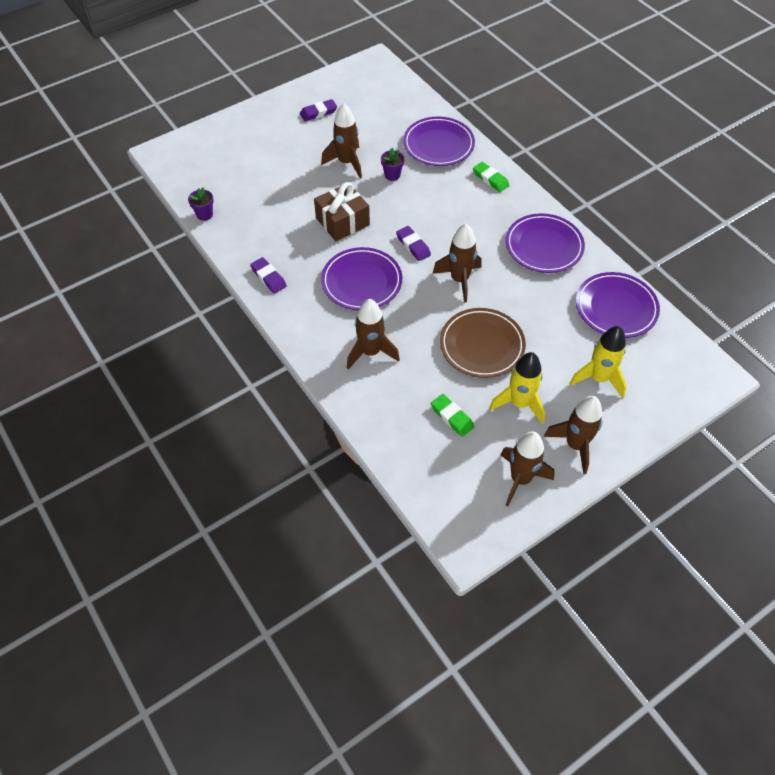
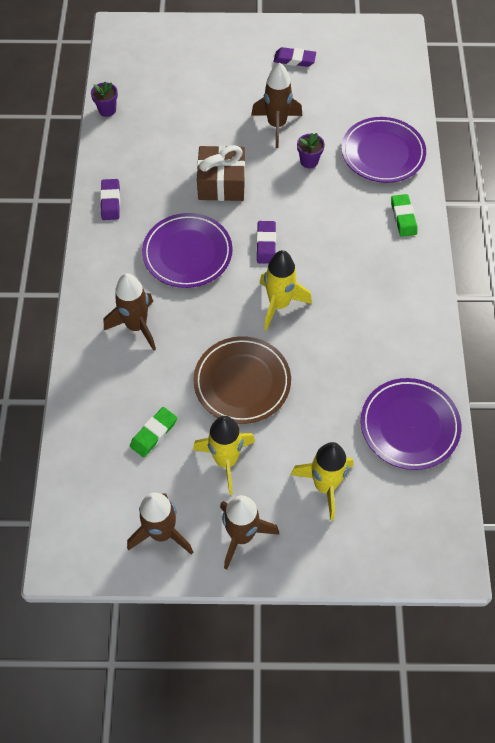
camera: 35 degrees right, 5 degrees up
green eraser [431,394,474,437] -> green eraser turned 45 degrees clockwise [130,407,177,457]
brown rocket [433,224,481,302] -> yellow rocket [260,250,312,331]
purple plate [506,213,585,273] -> none

